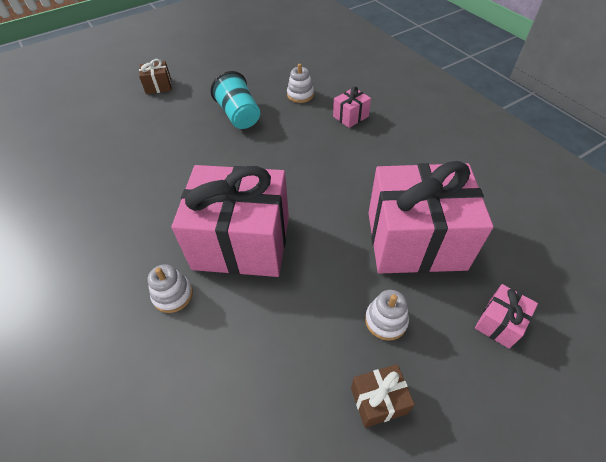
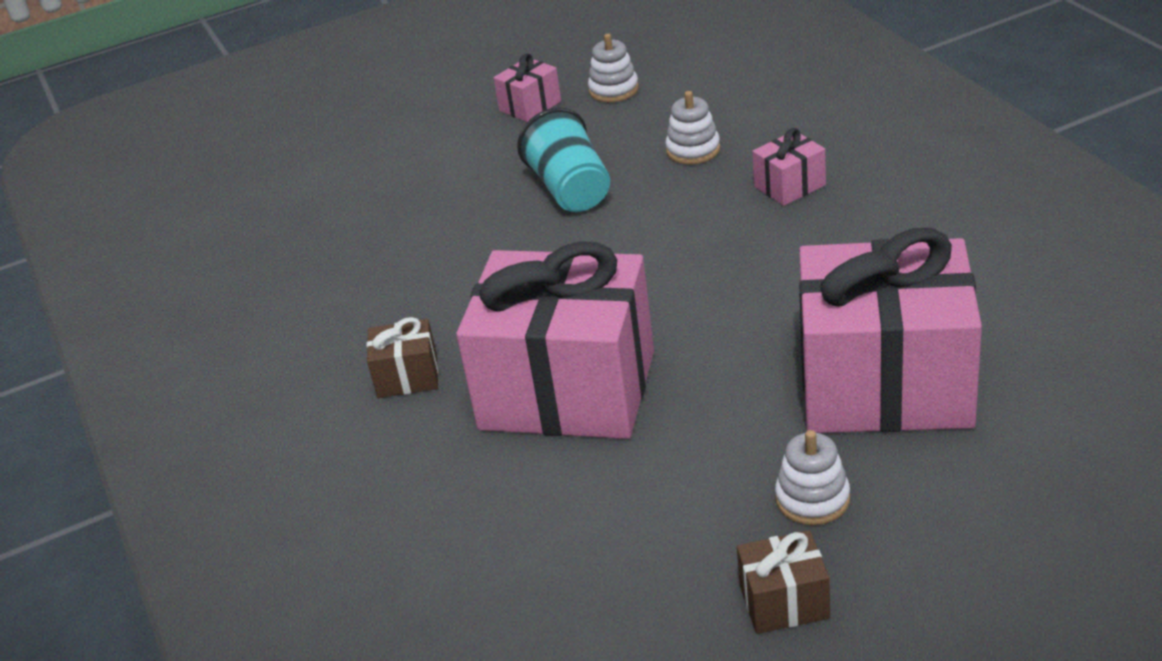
camera: 10 degrees right, 15 degrees down
brown gift [139,59,172,94] -> brown gift moved to [367,317,438,398]
white stacking toy [148,264,193,313] -> white stacking toy moved to [588,34,639,102]
pink gift [475,284,538,349] -> pink gift moved to [493,53,561,122]

